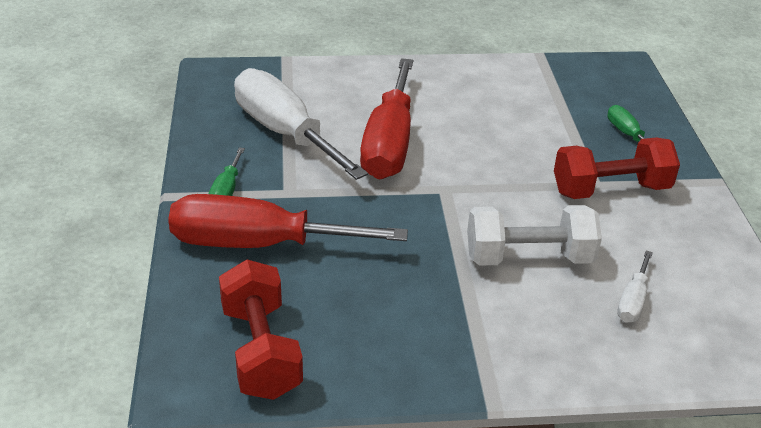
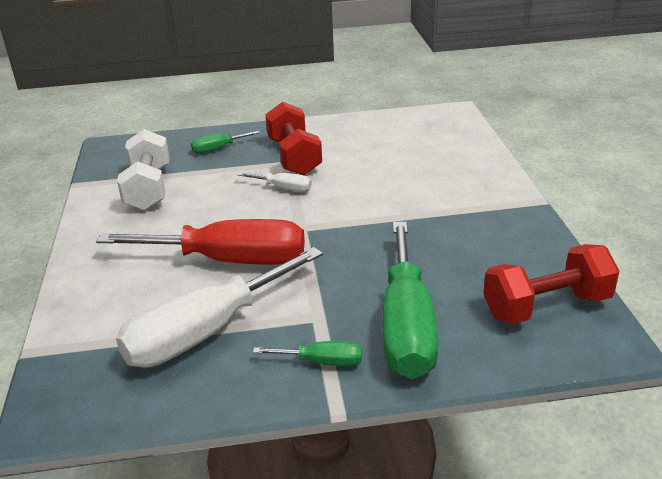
camera: 90 degrees left, 5 degrees down
red screwdriver [168,194,408,248] -> green screwdriver [383,222,439,379]
white dumbbell [467,205,602,266] -> white dumbbell moved to [117,129,170,211]
white screwdriver [617,250,653,323] -> white screwdriver moved to [238,172,312,192]

